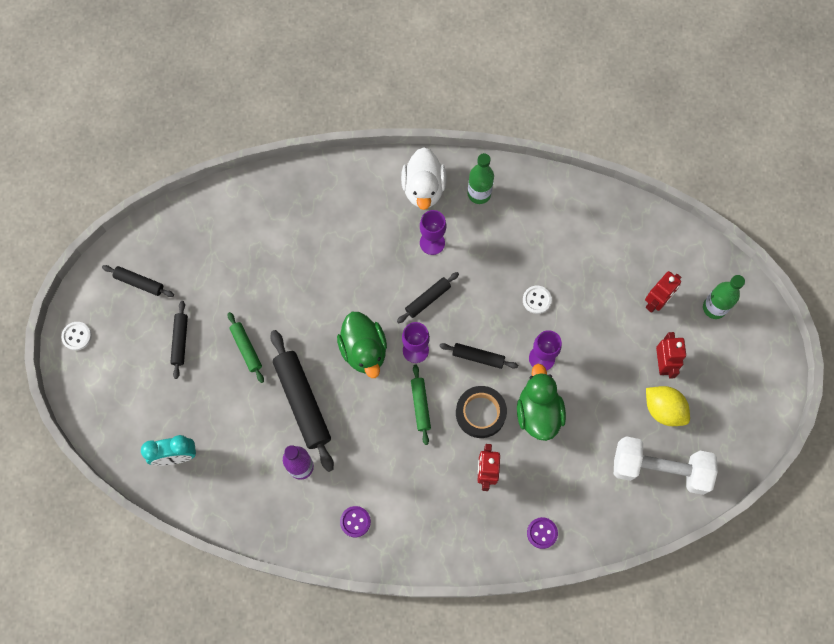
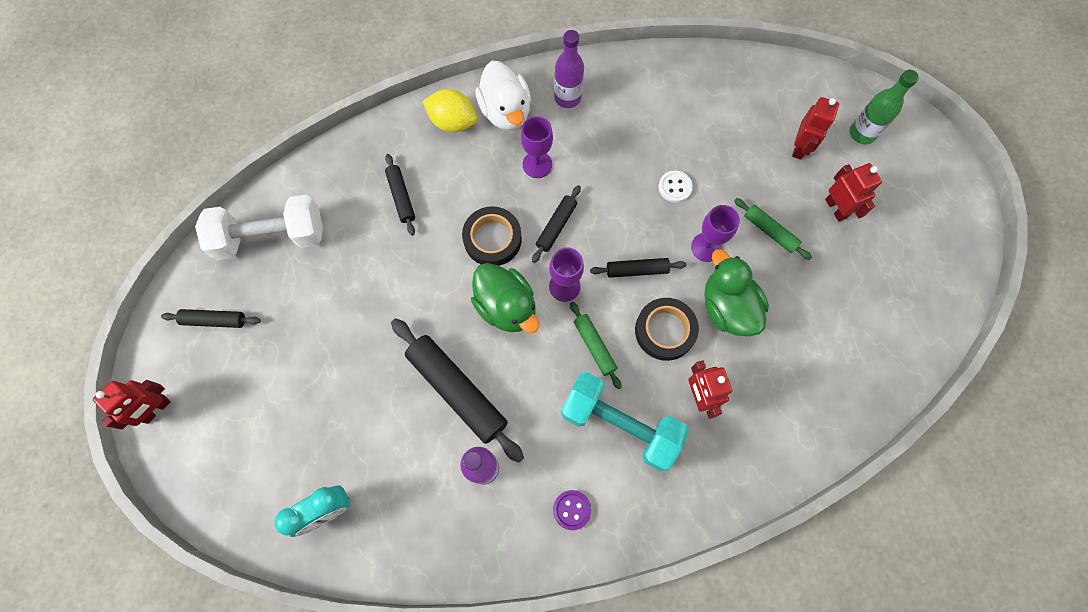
camera: 20 degrees left, 0 degrees up
white button [61,322,92,351] -> red robot [93,380,171,429]
black rolling pin [170,301,188,379] -> black rolling pin moved to [385,154,415,236]
green rolling pin [228,312,264,383] -> green rolling pin moved to [734,198,812,260]
green bottle [468,153,494,204] -> purple bottle [554,30,584,108]
purple button [527,517,558,549] -> none
white dumbbell [614,436,718,495] -> white dumbbell moved to [195,195,323,260]
yellow lemon [646,386,690,426] -> yellow lemon moved to [423,89,477,132]
none -> black tape [462,206,522,266]
none -> turquoise dumbbell [561,372,689,471]

